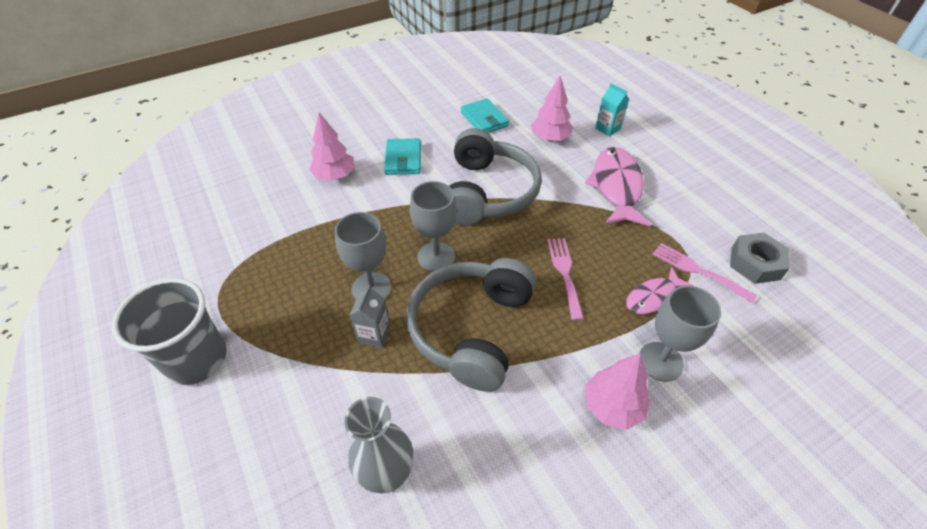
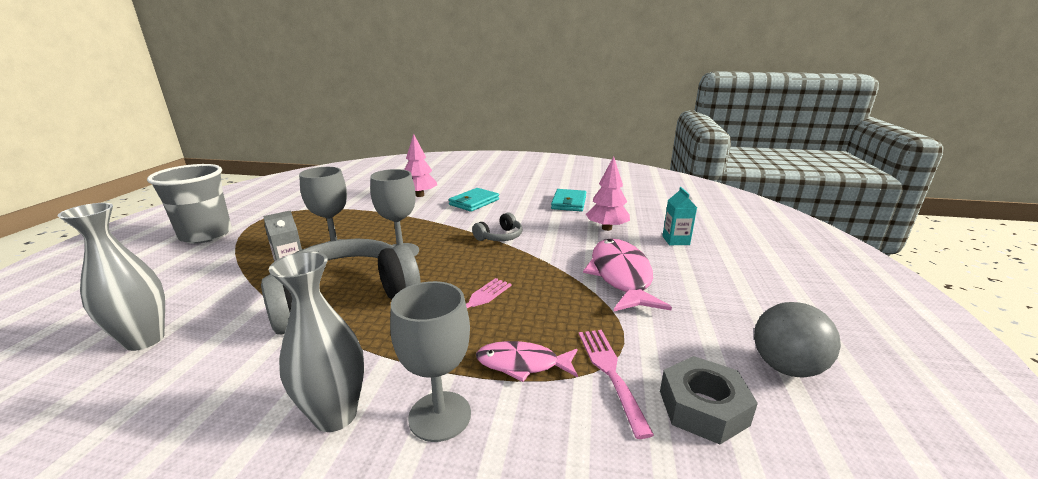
camera: 40 degrees right, 25 degrees down
grey headphones [449,128,542,226] -> grey headphones [472,212,523,241], size x0.44
pink fish [585,147,651,226] -> pink fish turned 45 degrees counterclockwise [583,239,672,311]
pink tree [585,353,650,430] -> grey vase [269,251,364,432]
none -> grey ball [754,302,841,377]

